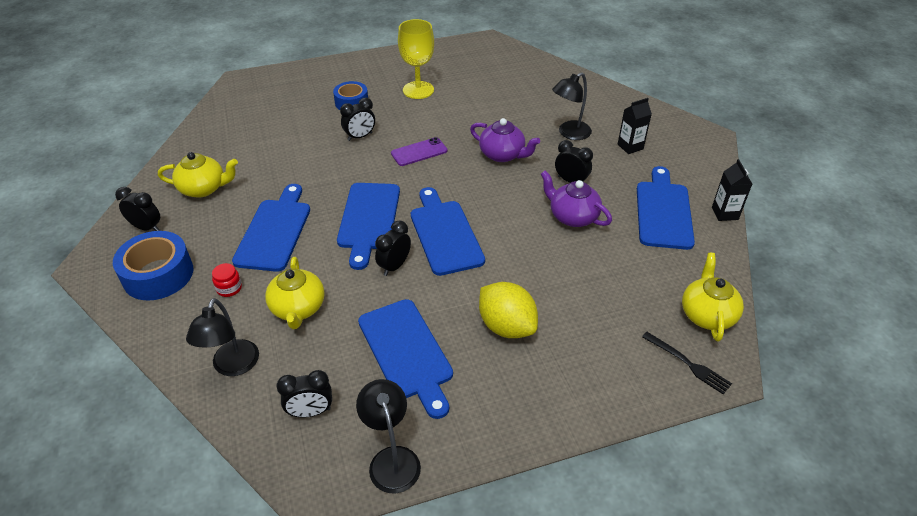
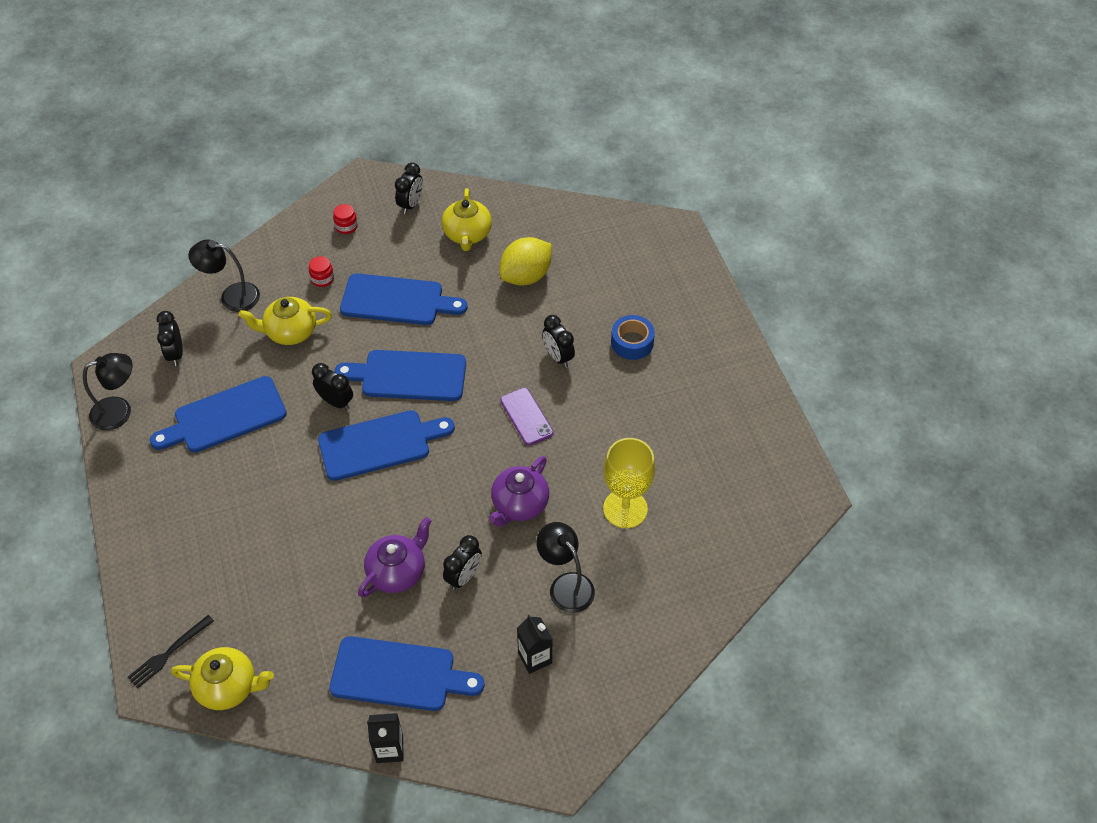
camera: 90 degrees right, 10 degrees up
blue tape [113,231,193,300] -> red jar [333,204,358,234]
yellow goblet [398,19,434,99] -> yellow goblet moved to [603,438,655,528]
yellow lemon [479,282,538,338] -> yellow lemon moved to [499,237,552,286]

